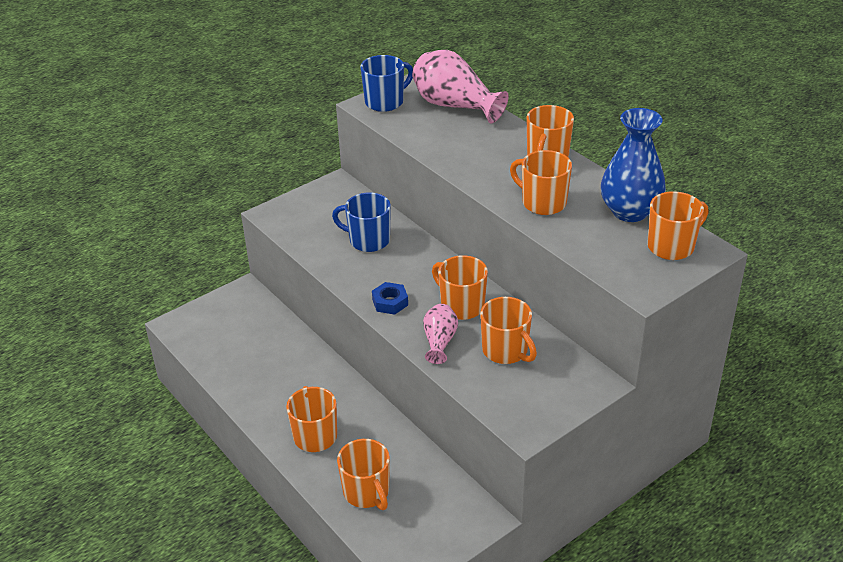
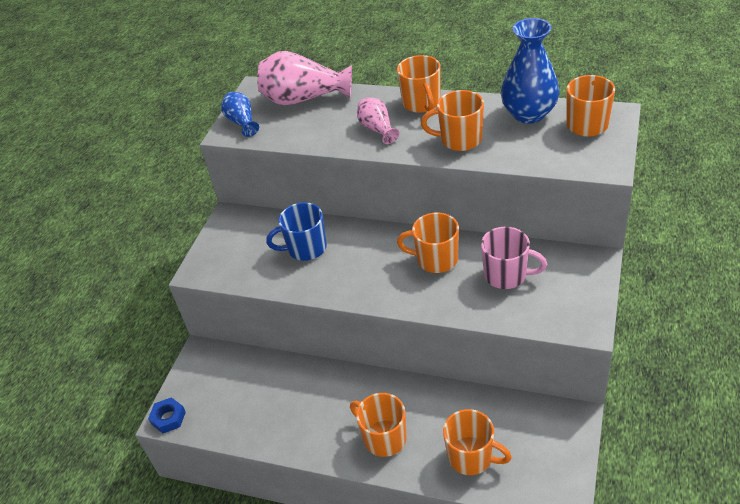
camera: 30 degrees left, 5 degrees up
blue mug [360,55,413,112] -> blue vase [221,92,259,137]
blue nut [372,282,408,314] -> blue nut moved to [148,397,186,433]
pink vase [423,304,458,364] -> pink vase moved to [357,97,399,144]
orange mug [480,297,537,364] -> pink mug [481,227,547,289]

